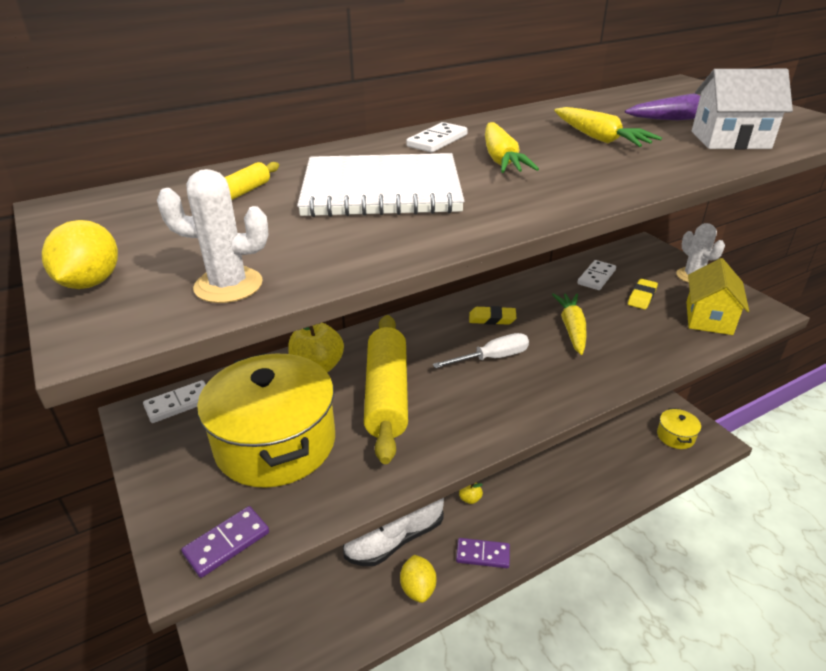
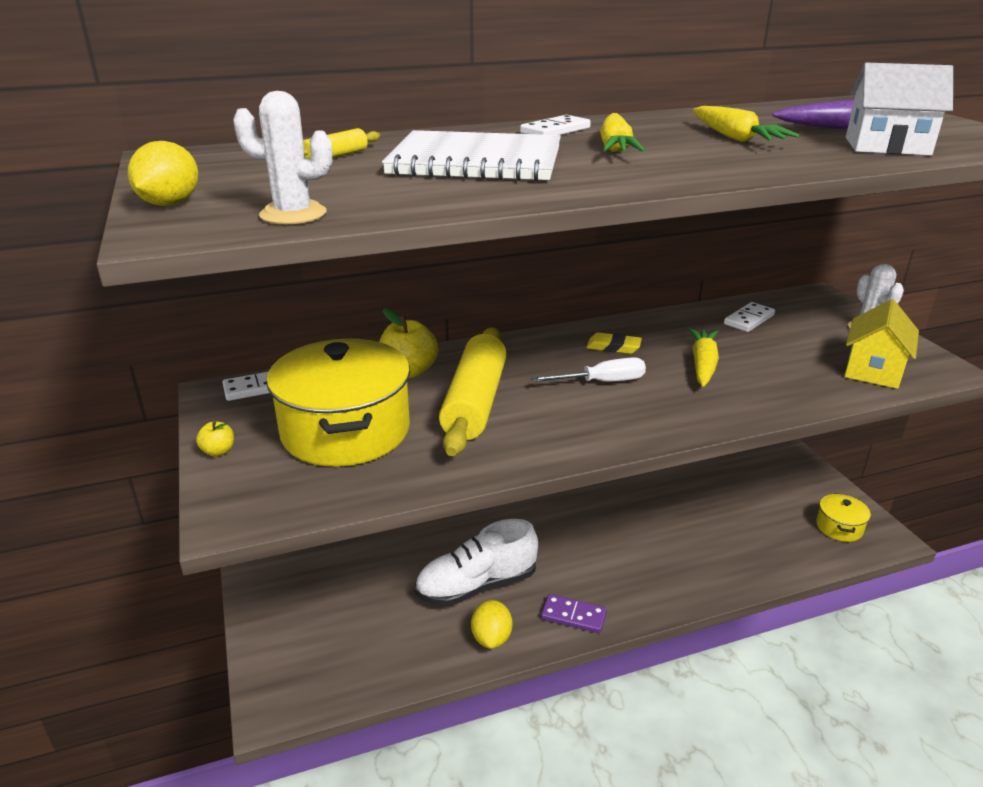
camera: 10 degrees right, 5 degrees down
purple domino [181,506,269,578] -> none
yellow apple [459,482,483,504] -> yellow apple moved to [196,421,234,457]
yellow eraser [628,279,658,309] -> none

